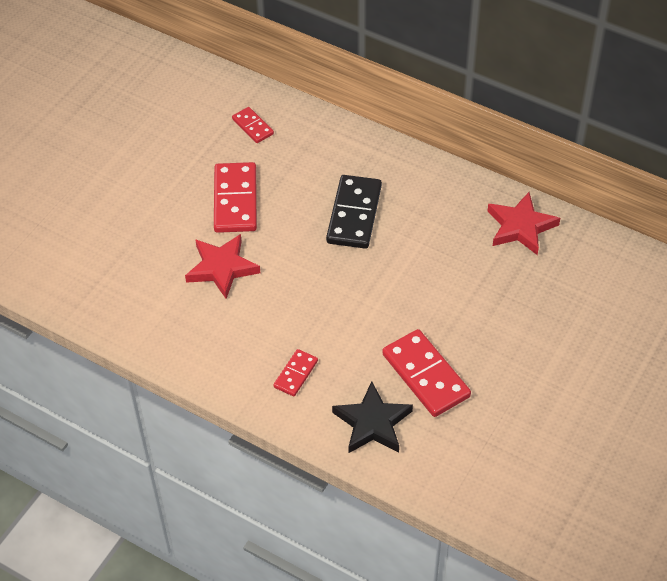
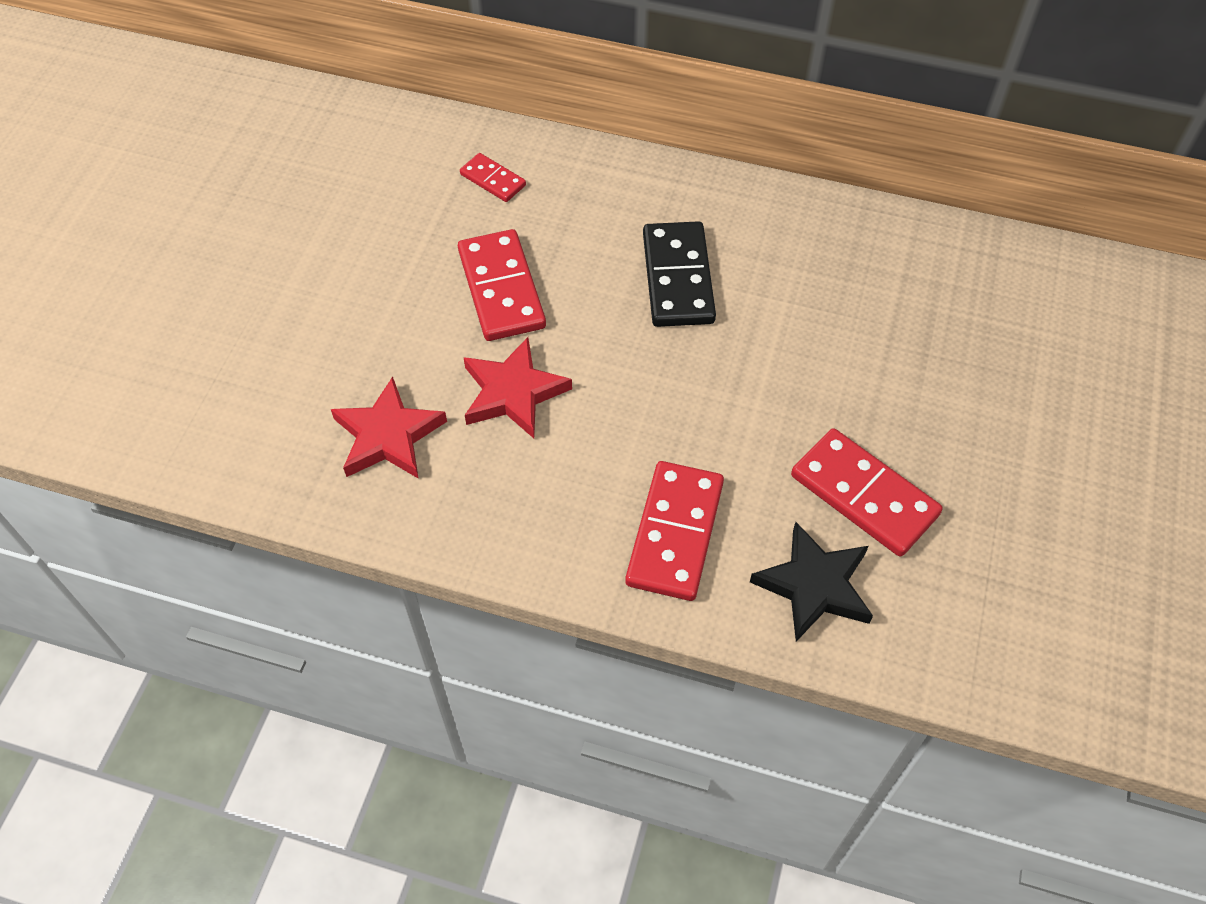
camera: 15 degrees left, 5 degrees up
red domino [273,349,318,396] -> red domino [625,461,724,601], size x1.86
red star [488,192,560,255] -> red star moved to [331,377,447,479]

